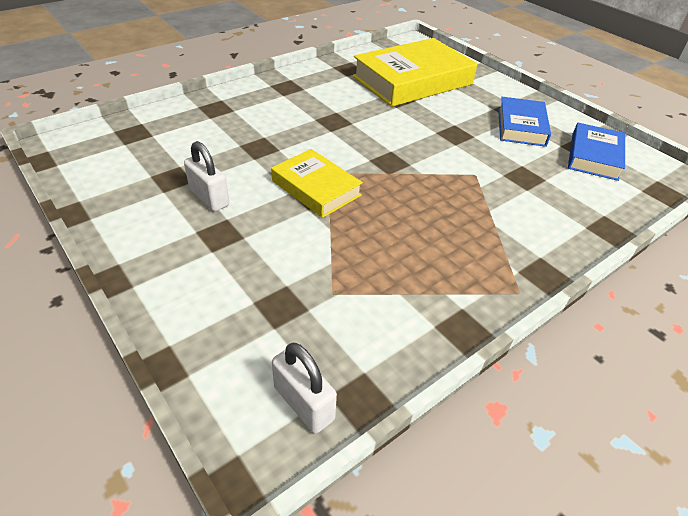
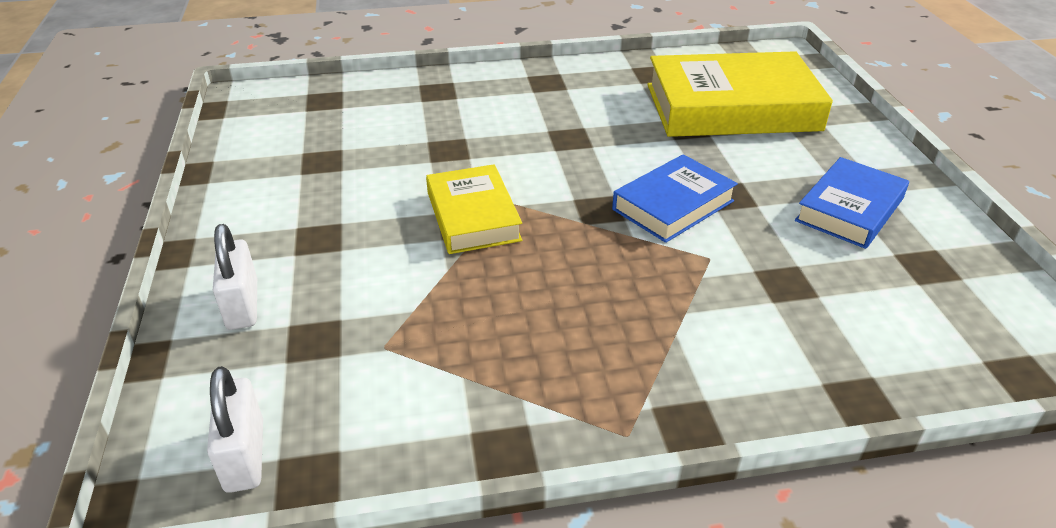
camera: 30 degrees right, 5 degrees down
white padlock [184,141,229,212] -> white padlock moved to [213,224,257,330]
blue book [568,123,625,181] -> blue book moved to [612,154,738,243]

